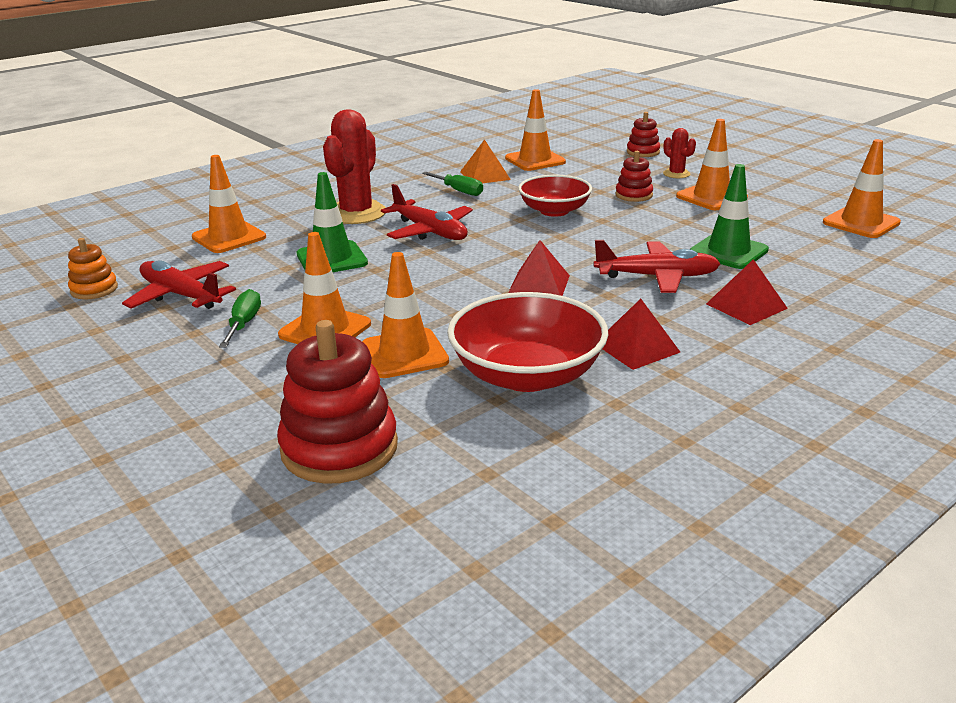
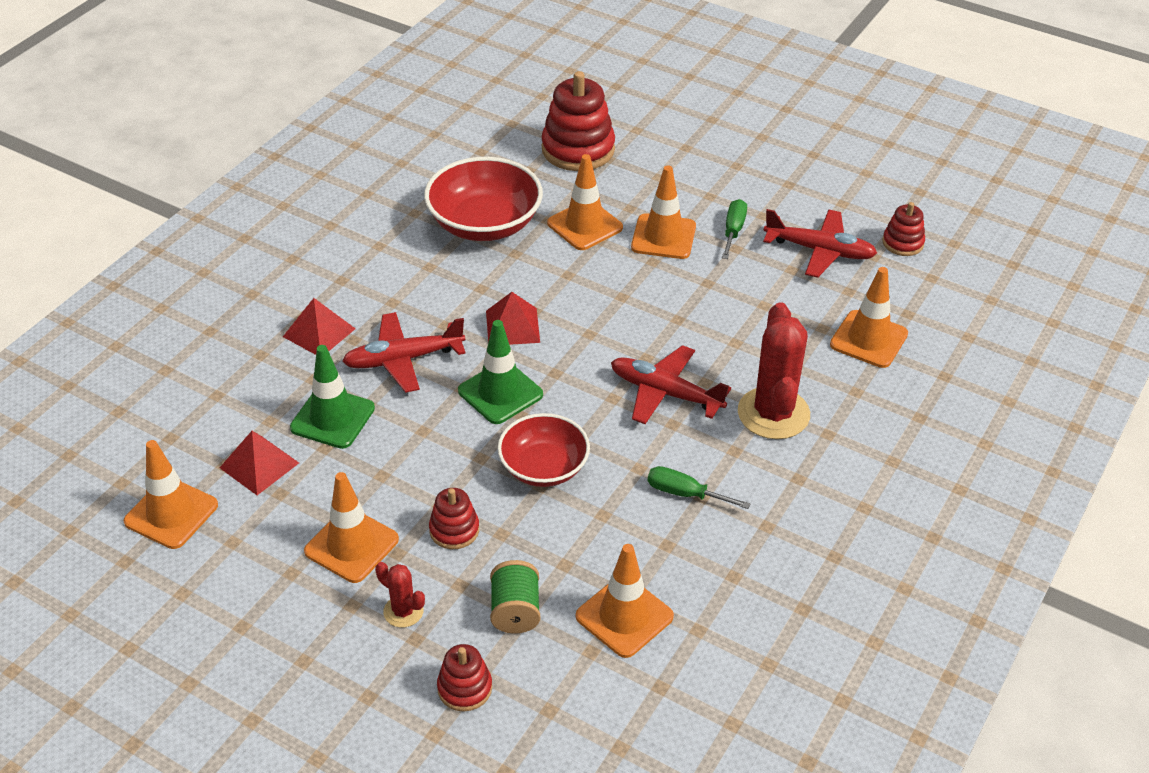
camera: 160 degrees right, 15 degrees up
orange stacking toy [68,238,118,300] -> red stacking toy [882,202,925,256]
green screwdriver [219,289,261,347] -> green screwdriver turned 150 degrees counterclockwise [722,199,747,259]
green traffic cone [297,172,368,272] -> green traffic cone moved to [458,320,543,424]
orange pyramid [460,139,511,183] -> none
red pyramid [602,299,680,370] -> red pyramid moved to [220,431,299,495]
none -> green spool [490,560,540,634]

